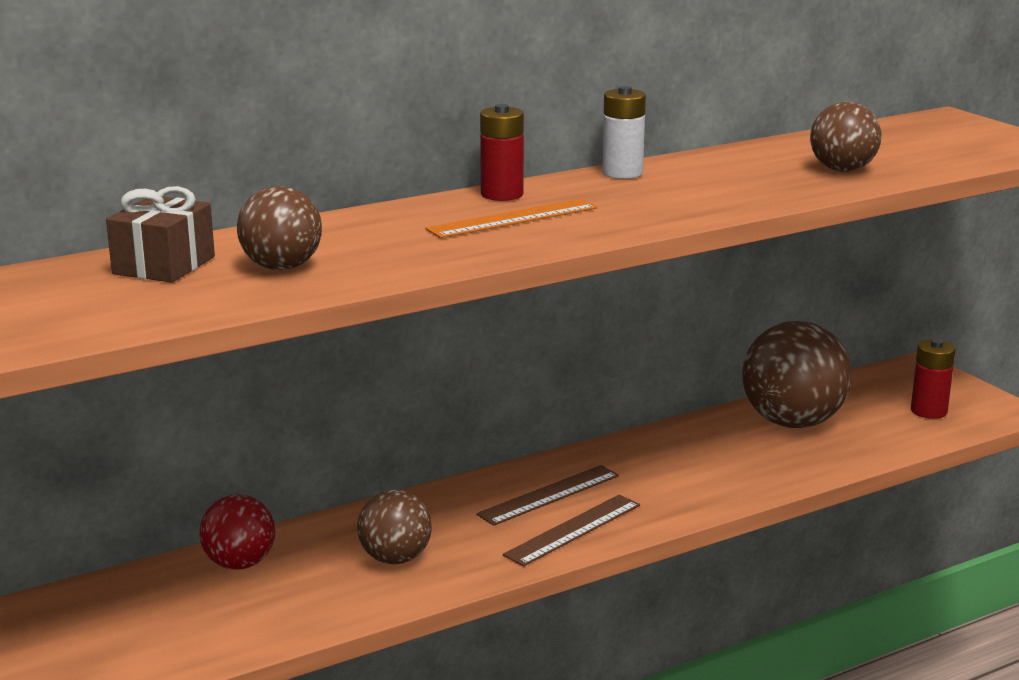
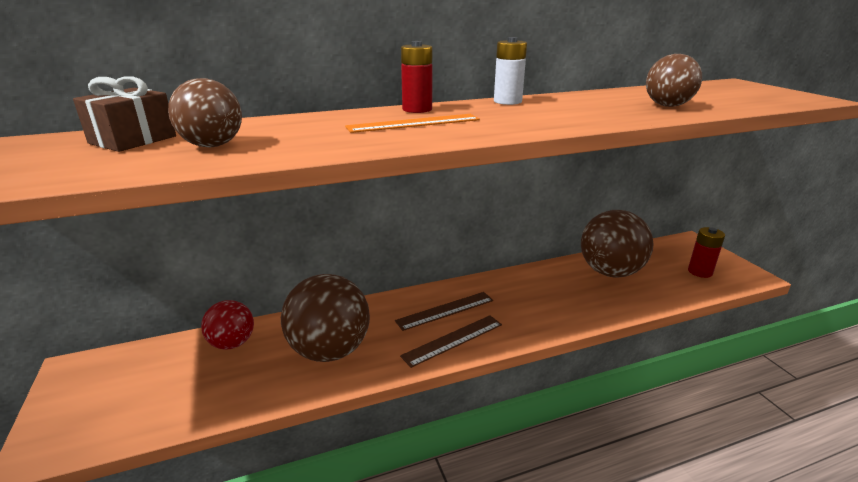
camera: 10 degrees right, 5 degrees up
brown ball [357,490,432,565] -> brown ball [281,274,370,362], size x1.72

